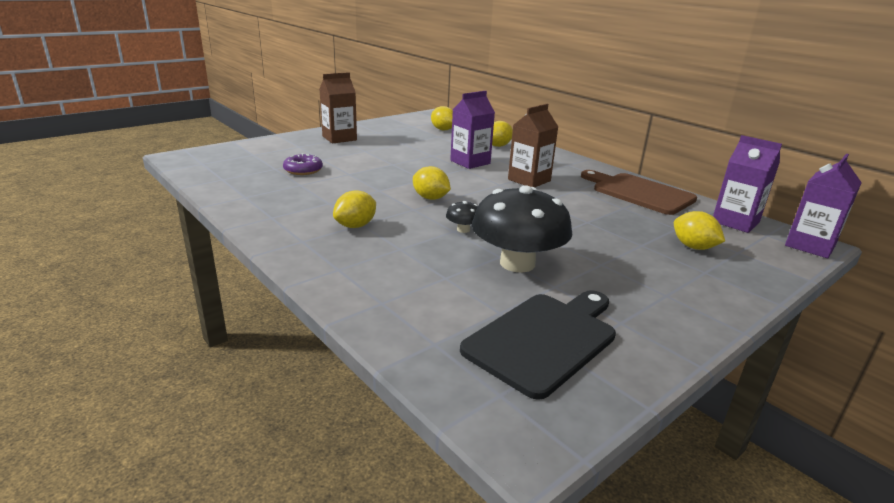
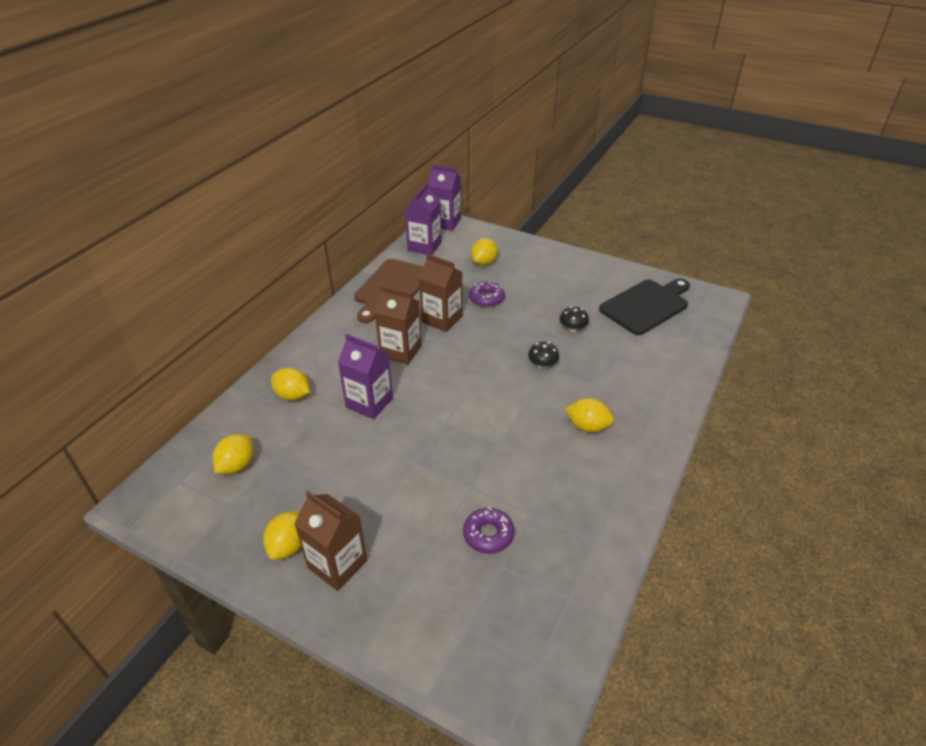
camera: 110 degrees left, 15 degrees up
yellow lemon [413,166,451,200] -> yellow lemon moved to [263,511,301,560]
black cutting board [460,290,616,400] -> black cutting board turned 120 degrees clockwise [599,279,690,335]
black mushroom [472,185,573,273] -> black mushroom [560,306,589,332], size x0.42
none -> brown carton [419,254,463,332]
none -> purple donut [469,282,505,307]

